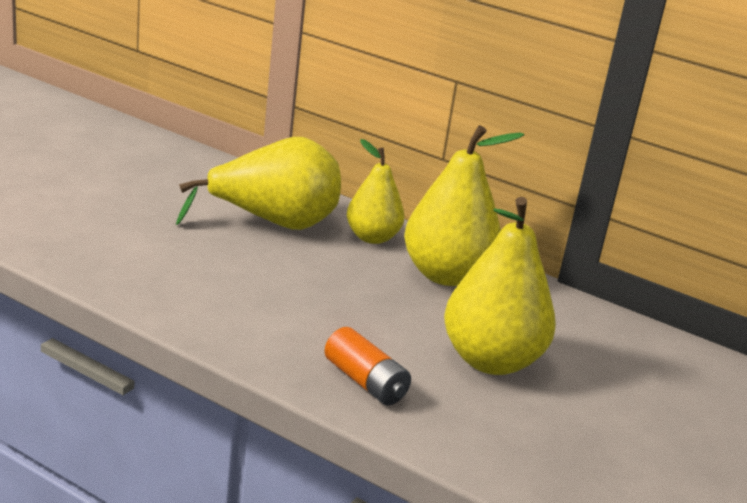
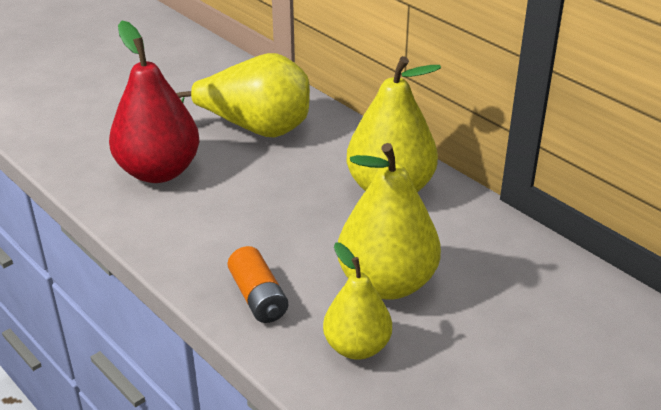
camera: 20 degrees right, 10 degrees up
yellow pear [347,139,404,244] -> yellow pear moved to [323,242,392,360]
none -> red pear [109,21,200,183]

